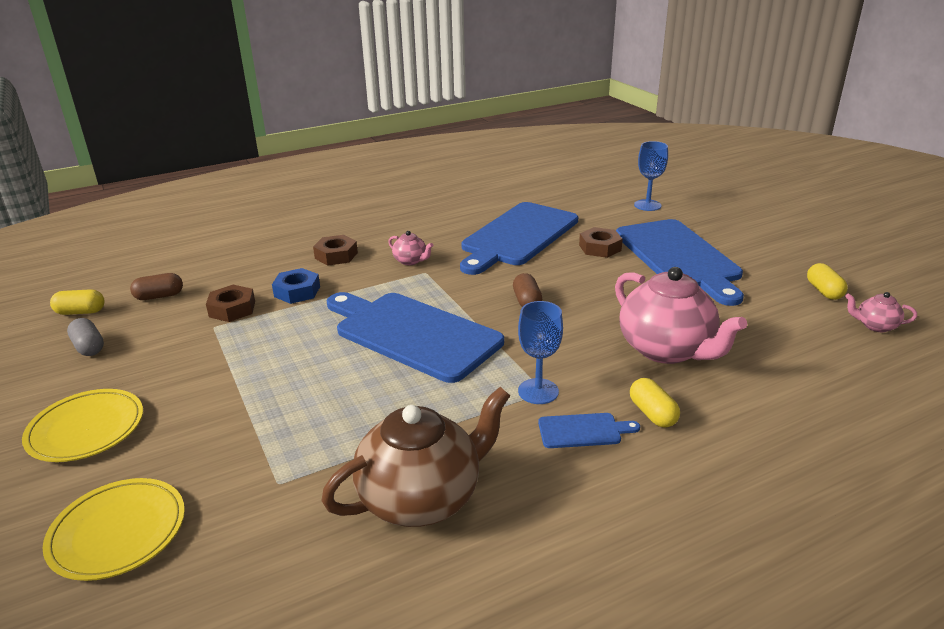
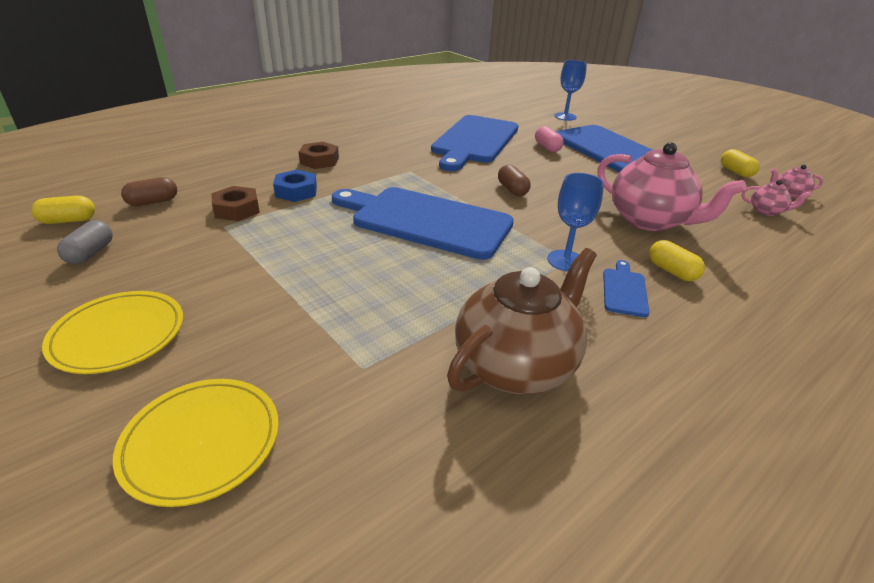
camera: 15 degrees left, 5 degrees up
grey capsule [67,318,104,356] -> grey capsule turned 60 degrees clockwise [57,220,113,264]
pink teapot [388,231,433,265] -> pink teapot moved to [742,180,812,216]
blue cutting board [538,413,640,448] -> blue cutting board turned 60 degrees counterclockwise [603,260,649,317]
brown nut [579,227,623,258] -> pink capsule [535,126,564,152]

